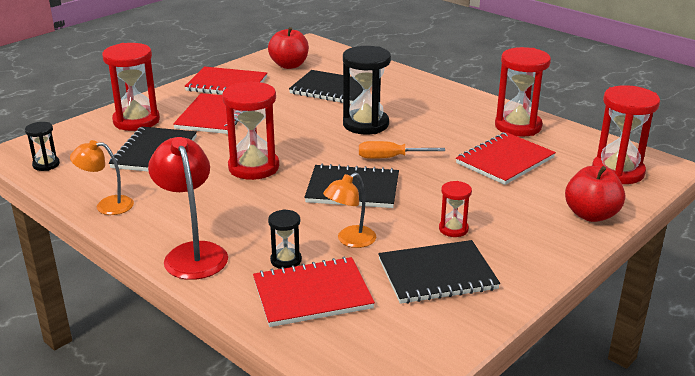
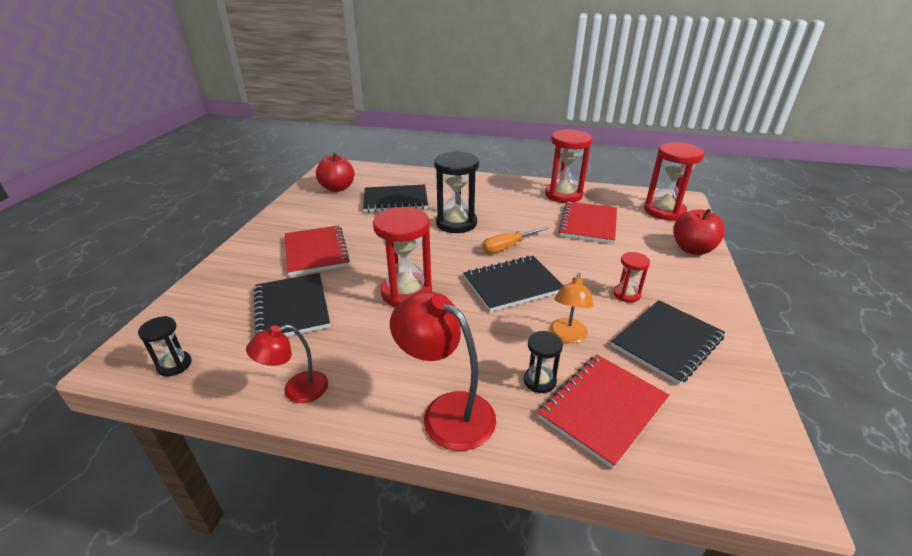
camera: 30 degrees left, 5 degrees up
orange lamp [70,140,134,215] -> red lamp [246,325,328,403]
red hourglass [102,43,160,131] -> none
red notebook [184,66,267,94] -> none

